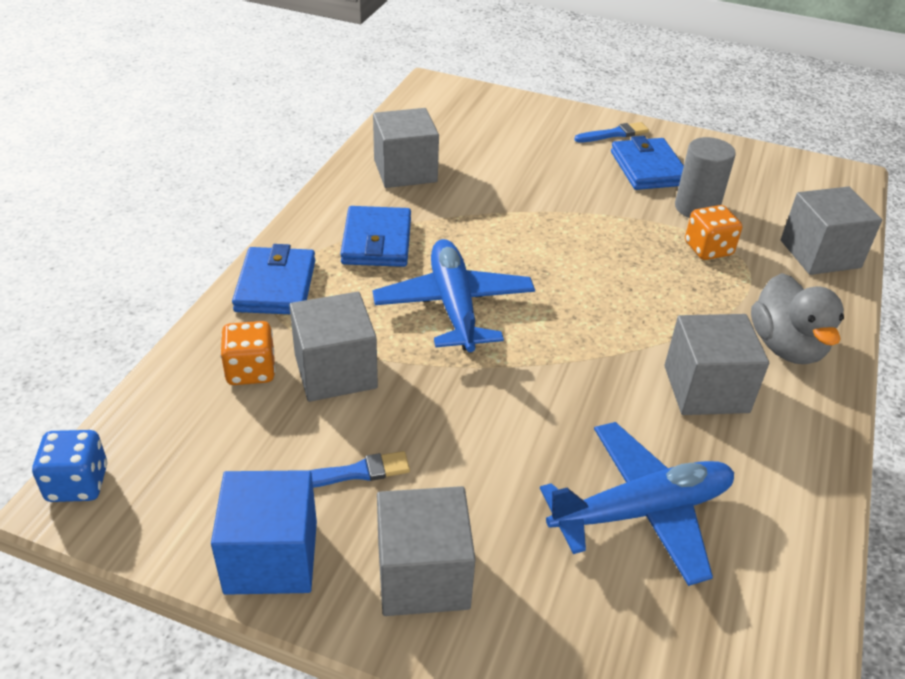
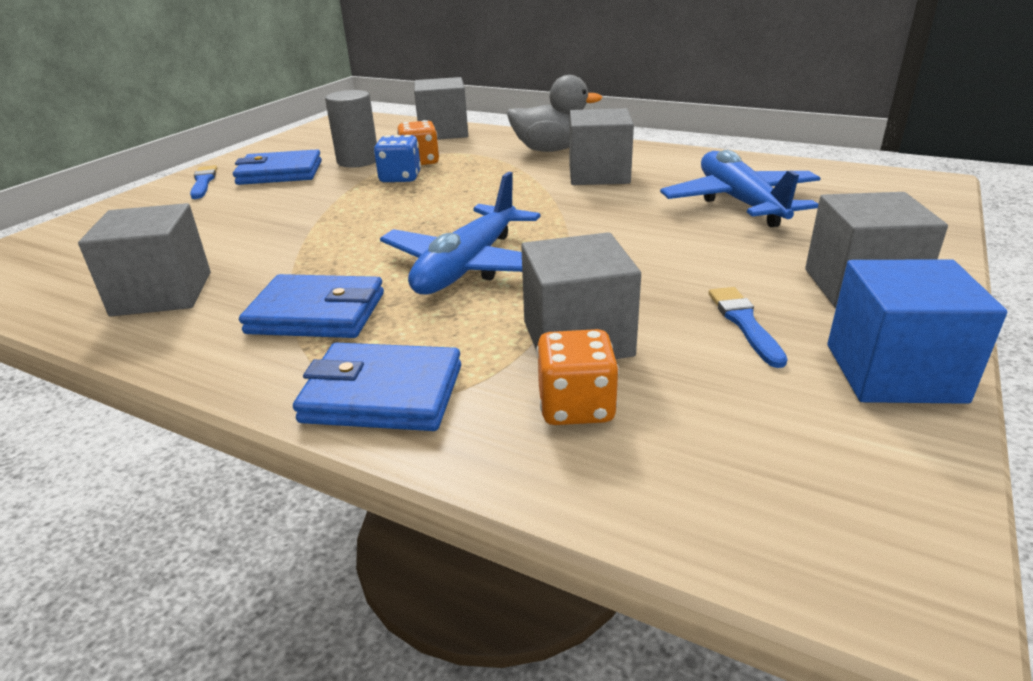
camera: 80 degrees left, 10 degrees down
blue dice [32,430,107,502] -> blue dice moved to [374,135,421,182]
blue plane [373,239,535,352] -> blue plane turned 60 degrees counterclockwise [380,172,541,294]

